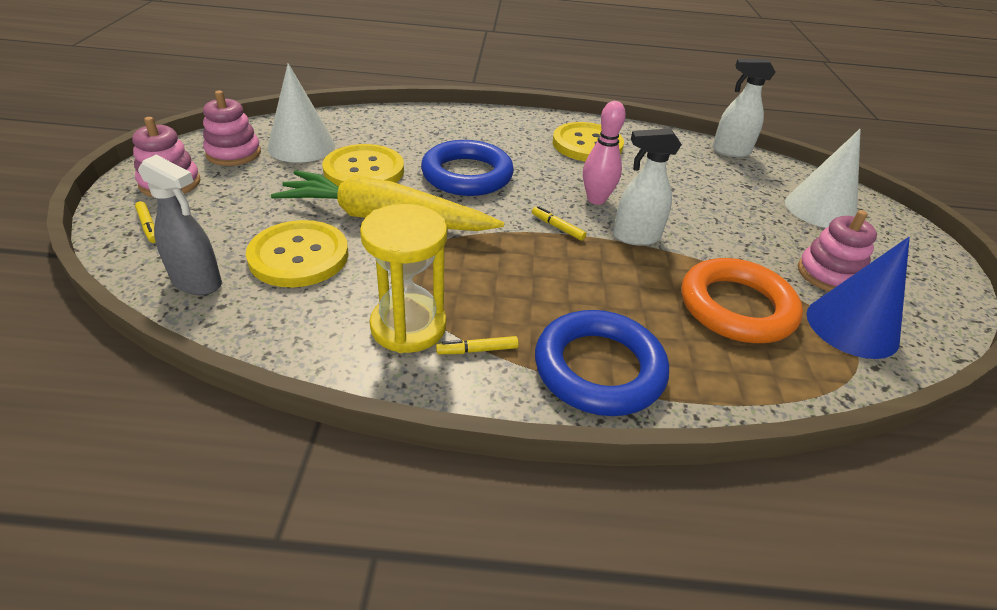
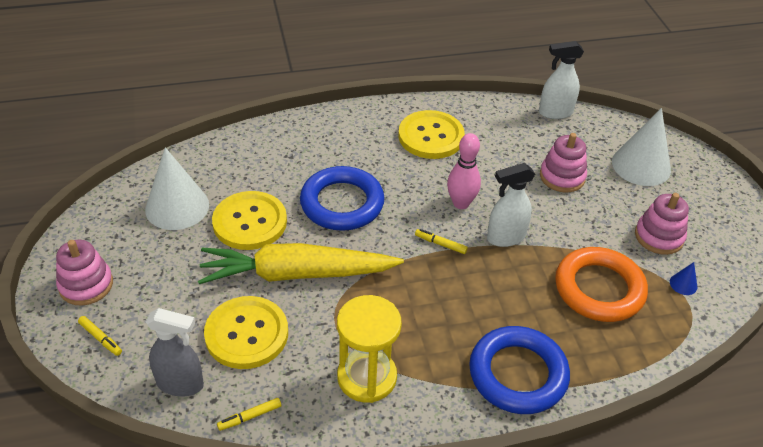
camera: 15 degrees left, 5 degrees up
pink stacking toy [203,90,261,166] -> pink stacking toy moved to [540,133,587,192]
yellow marker [436,336,519,354] -> yellow marker moved to [217,398,281,431]
blue cone [807,237,910,359] -> blue cone [670,262,697,295], size x0.41

